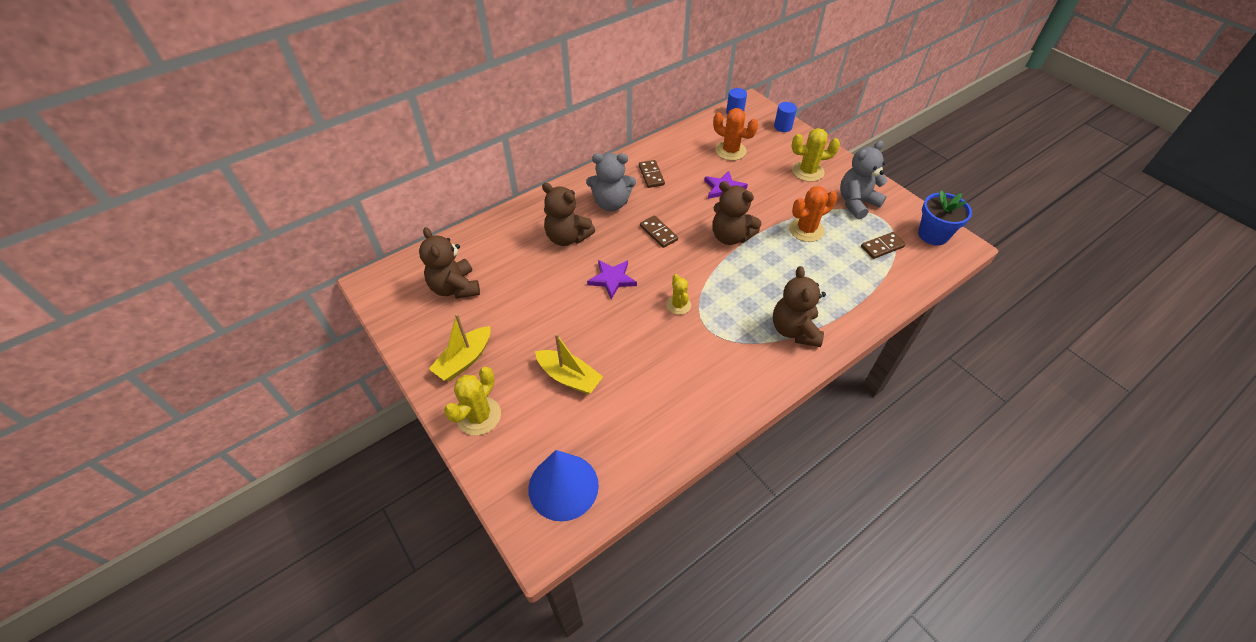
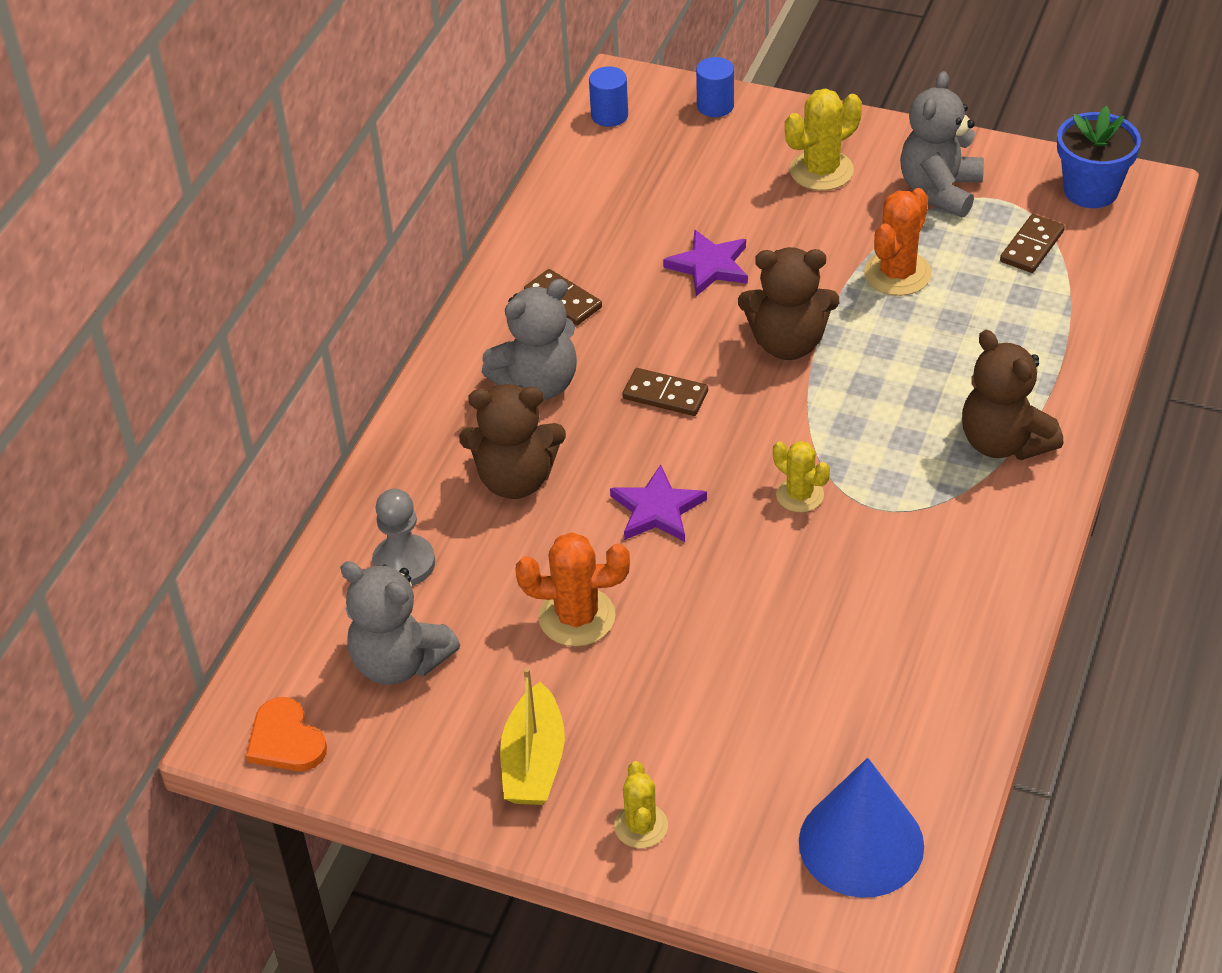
camera: 30 degrees left, 5 degrees down
brown teddy bear [419,227,480,299] -> grey teddy bear [340,561,460,685]
yellow cactus [444,367,501,436] -> yellow cactus [614,761,668,848], size x0.65
yellow boat [535,333,603,394] -> none
orange cactus [713,108,758,161] -> orange cactus moved to [515,532,630,647]
none -> orange heart [246,697,327,771]
none -> grey pawn [372,489,435,586]

